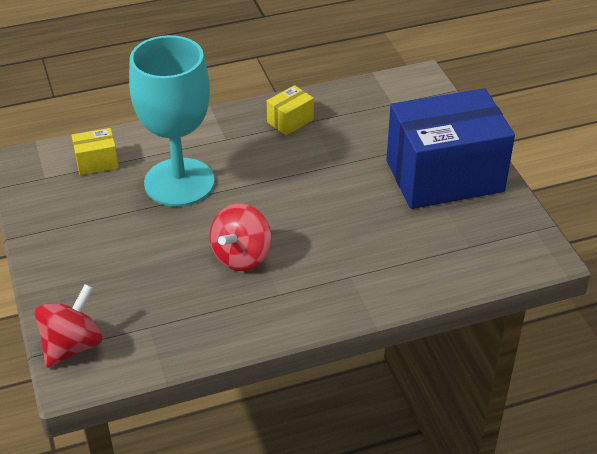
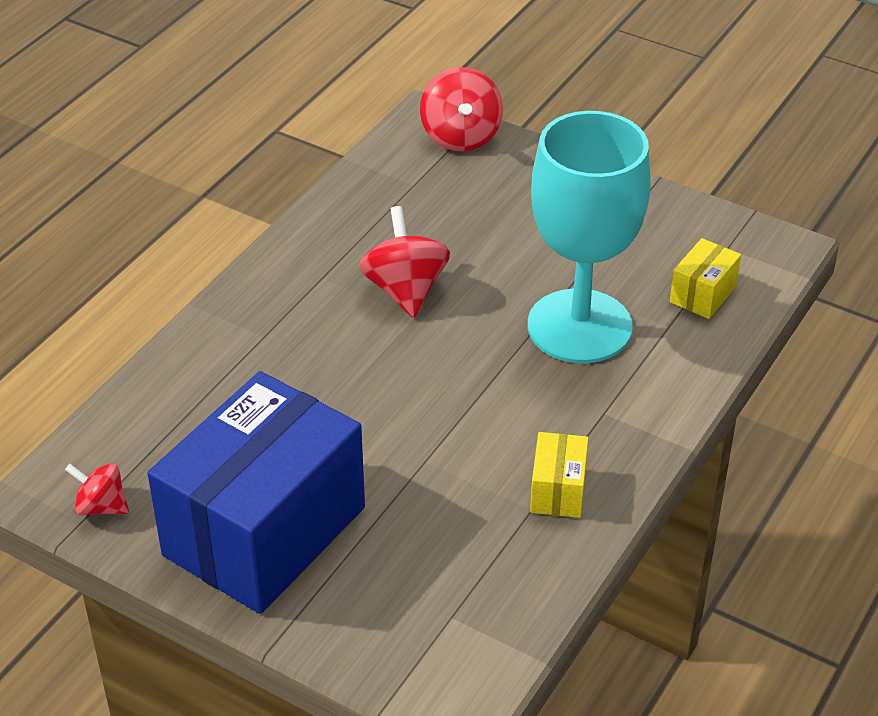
camera: 140 degrees right, 0 degrees up
none -> red spinning top [65,463,129,515]

